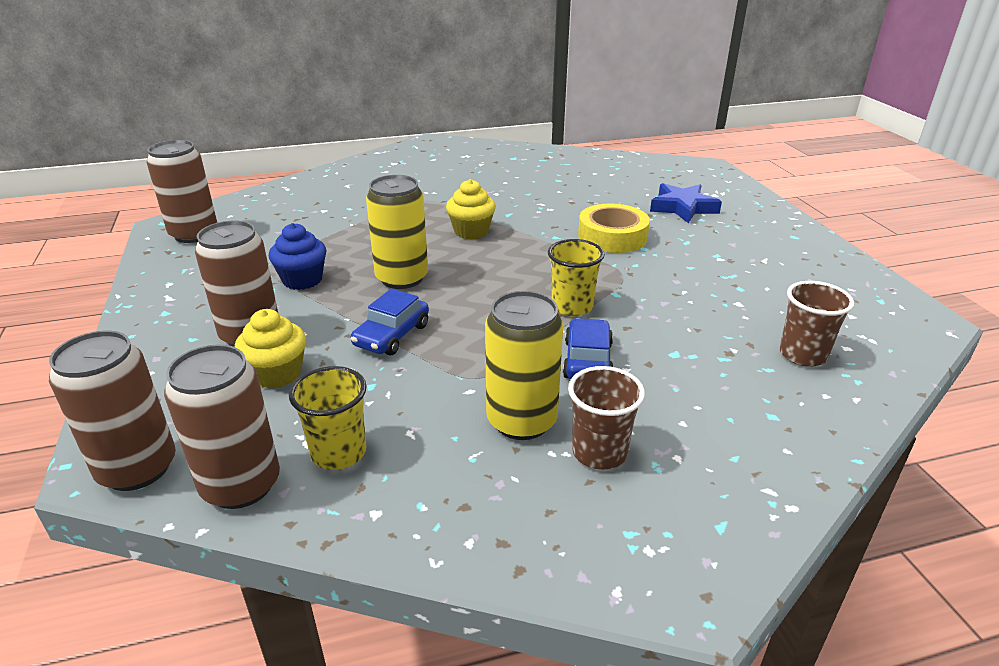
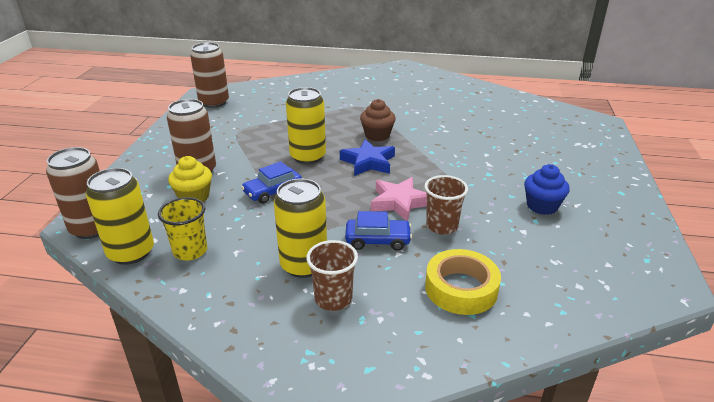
camera: 25 degrees right, 0 degrees up
brown can [164,345,280,509] -> yellow can [86,168,154,265]
blue cupcake [269,223,326,290] -> blue cupcake moved to [524,164,570,215]
yellow cupcake [446,179,496,239] -> brown cupcake [360,99,396,141]
yellow cup [548,239,605,317] -> pink star [371,177,427,221]
blue car [563,318,614,379] -> blue car turned 60 degrees clockwise [345,211,412,251]
yellow tape [578,204,650,253] -> yellow tape moved to [425,249,501,315]
blue star [650,183,722,223] -> blue star moved to [340,139,395,176]
brown cup [779,281,854,367] -> brown cup moved to [424,175,468,235]

